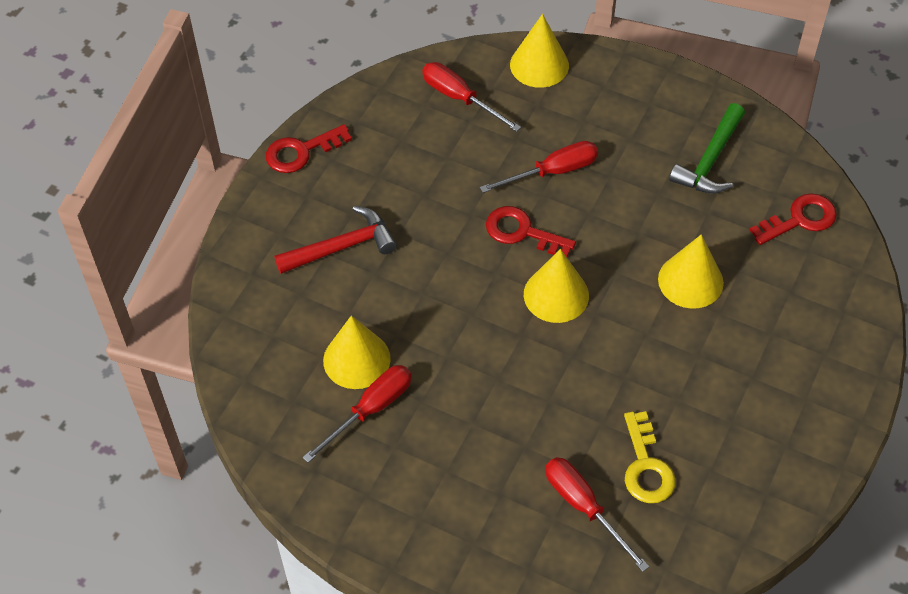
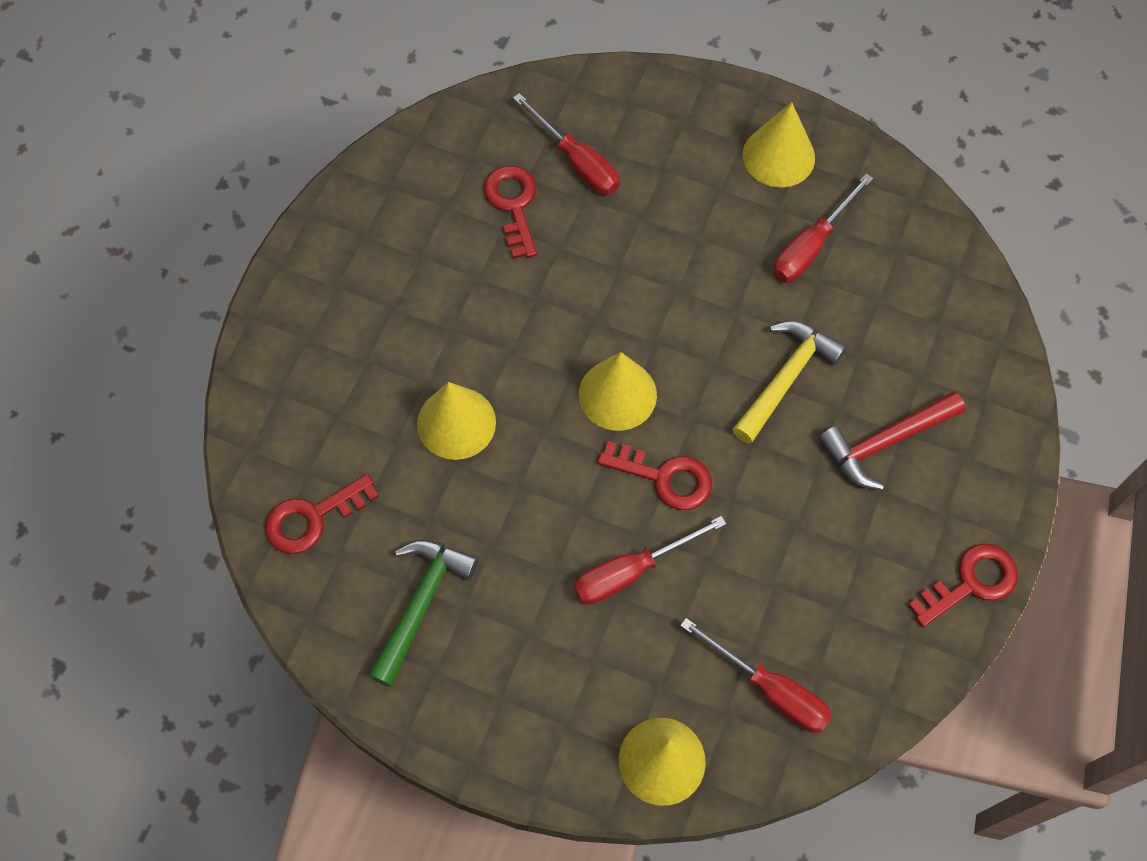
camera: 175 degrees right, 10 degrees up
yellow cone [323,315,391,389] -> yellow cone moved to [743,102,815,188]
yellow key [624,411,676,503] -> red key [484,165,537,259]
none -> yellow hammer [732,321,847,444]

